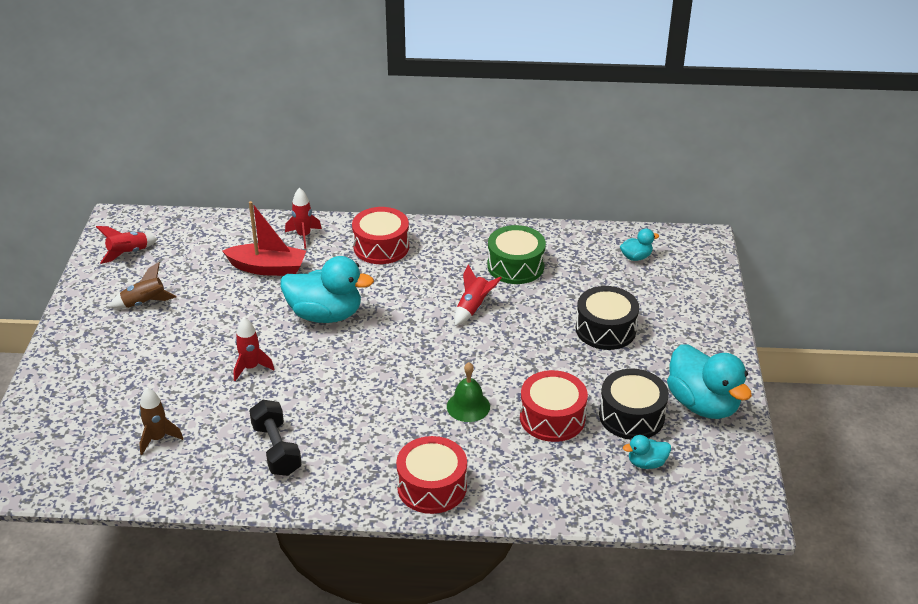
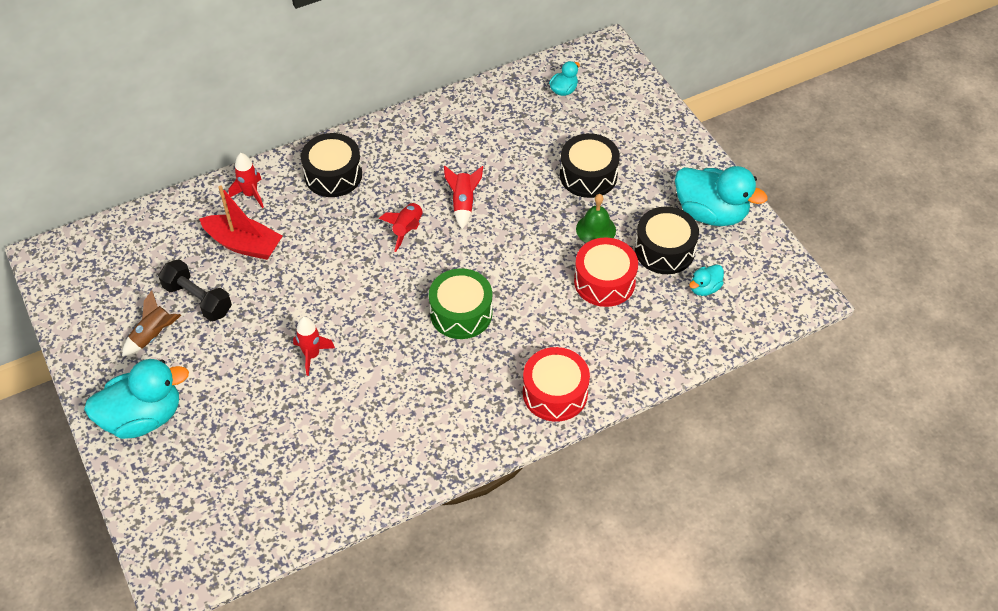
camera: 30 degrees left, 15 degrees up
red rocket [96,226,158,264] -> red rocket moved to [379,201,423,252]
brown rocket [139,387,183,455] -> none
red boat [223,201,306,276] -> red boat turned 45 degrees clockwise [199,185,283,260]
black dumbbell [249,400,302,476] -> black dumbbell moved to [158,259,232,321]
turquoise duck [281,256,374,323] -> turquoise duck moved to [84,359,189,439]
red drum [352,207,409,264] -> black drum [301,133,362,197]
green bell [447,362,490,422] -> green bell moved to [576,194,616,243]
green drum [487,225,546,284] -> green drum moved to [429,268,493,339]

